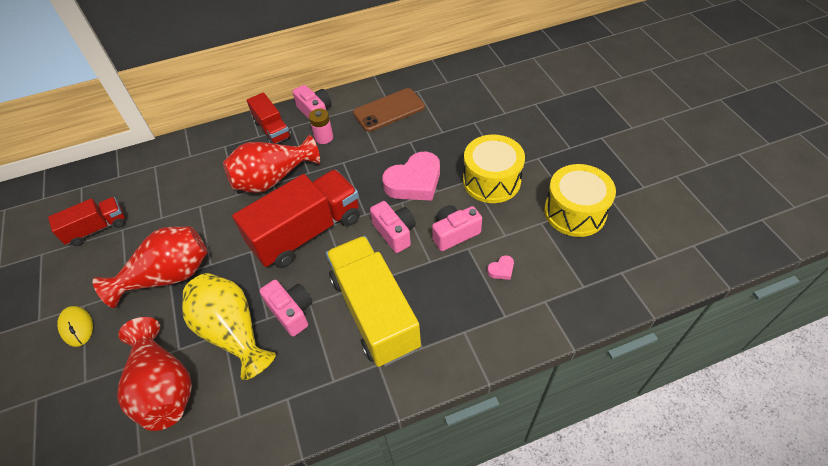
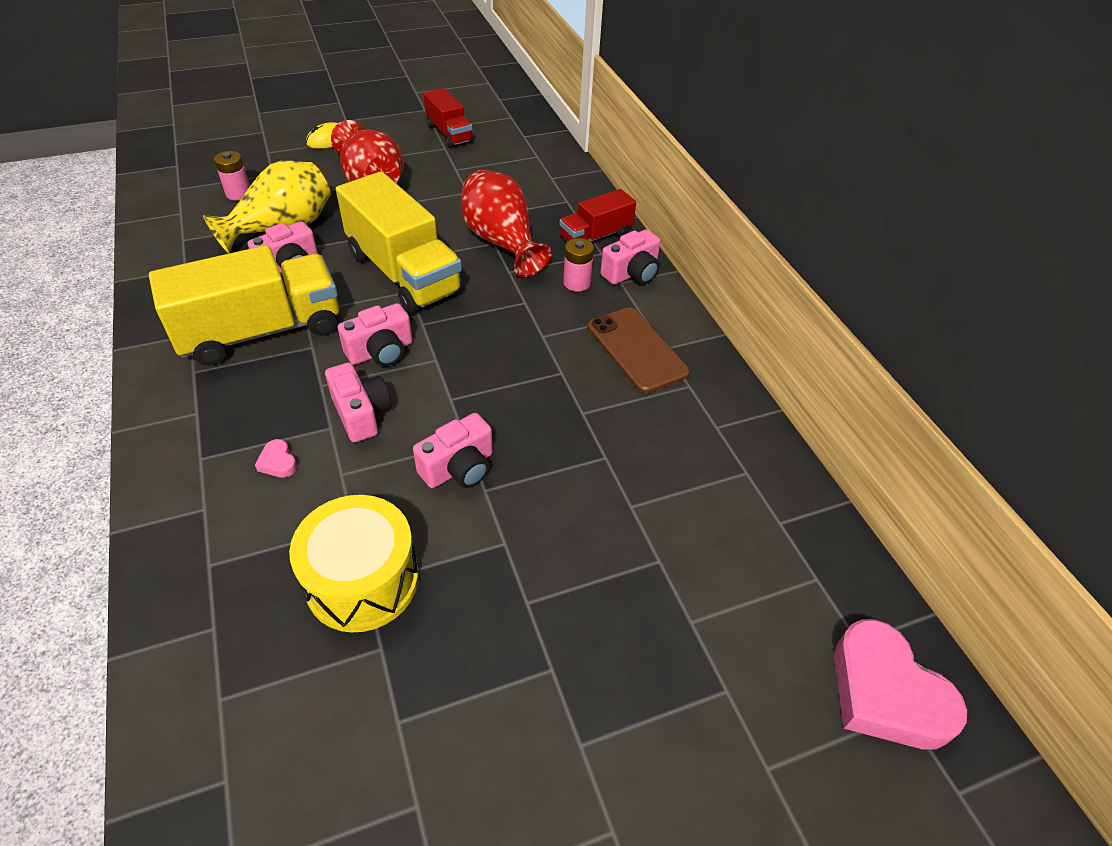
camera: 85 degrees right, 5 degrees down
red vase [117,317,192,431] -> pink battery [214,151,250,201]
red truck [232,169,360,268] -> yellow truck [336,171,464,314]
pink heart [382,152,440,201] -> pink heart moved to [834,619,967,749]
yellow drum [463,135,525,203] -> pink camera [413,413,493,488]

